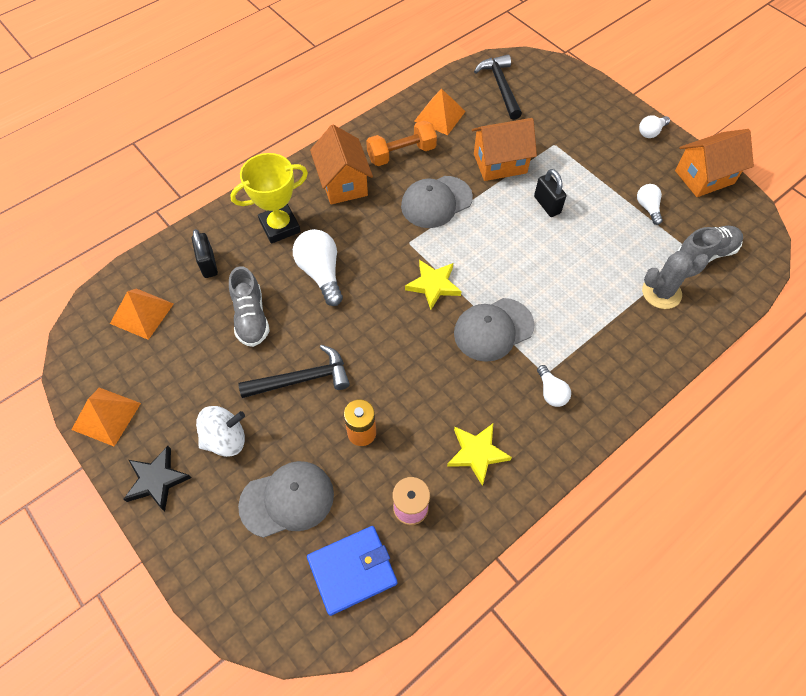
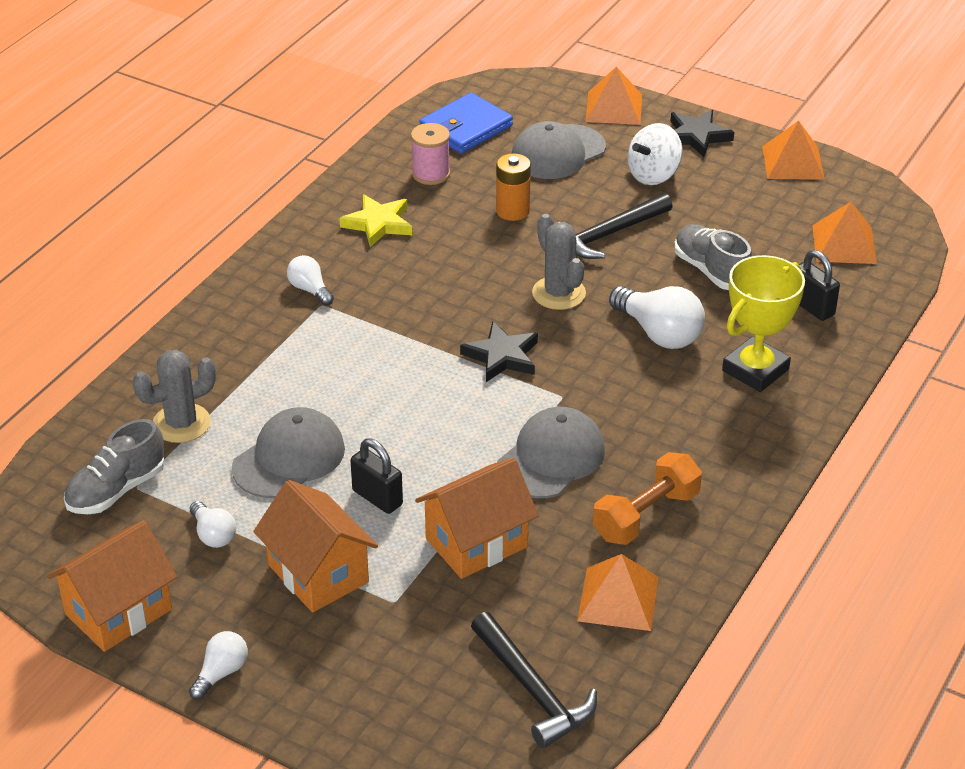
camera: 160 degrees right, 20 degrees down
orange house [310,125,373,204] -> orange house moved to [253,480,378,613]
yellow star [405,260,461,310] -> black star [460,321,538,382]
grey cap [454,298,535,362] -> grey cap moved to [232,407,345,498]
none -> grey cactus [532,214,586,310]
none -> orange pyramid [586,67,642,125]

